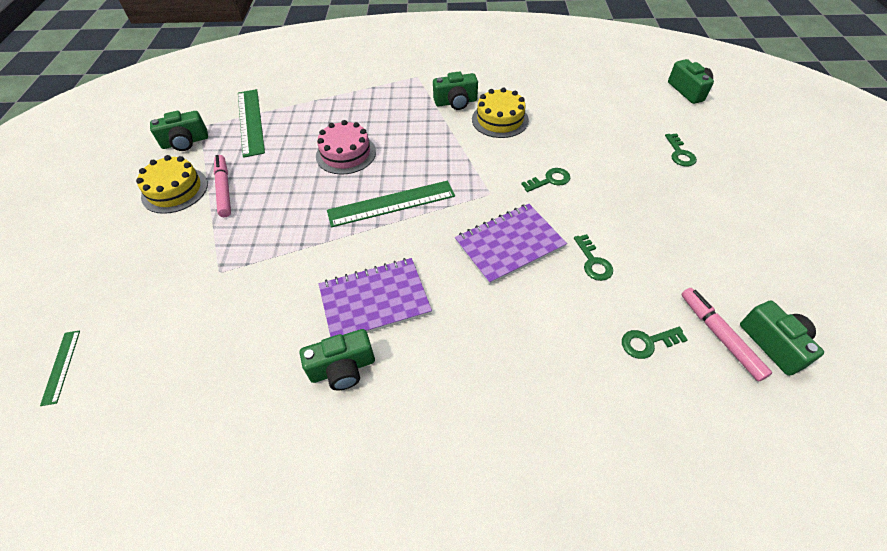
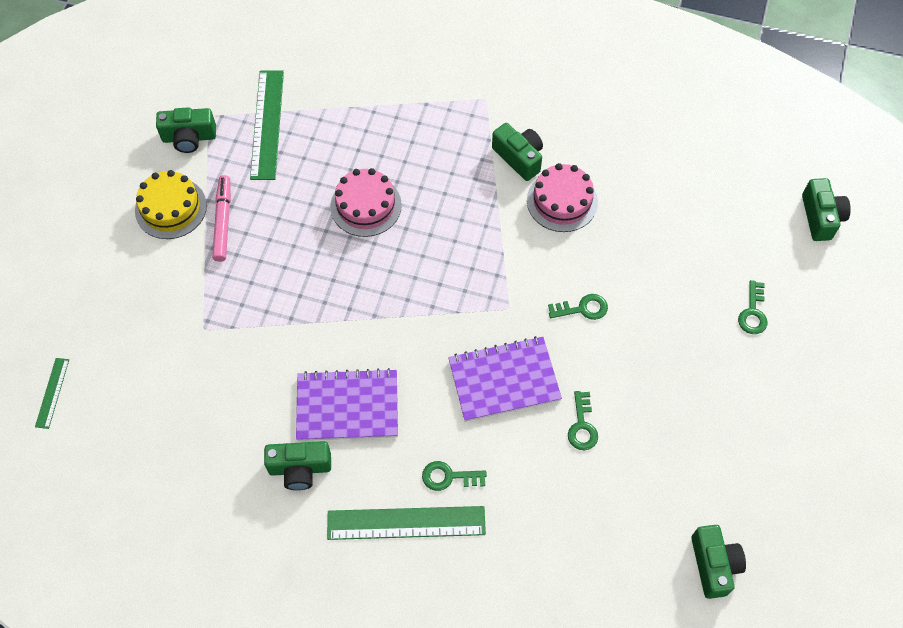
camera: 15 degrees right, 10 degrees up
green ruler [327,181,455,227] -> green ruler moved to [327,506,486,540]
green camera [433,72,478,110] -> green camera turned 135 degrees counterclockwise [492,123,543,181]
yellow cake [472,87,529,138] -> pink cake [527,163,598,232]
green key [622,327,688,359] -> green key moved to [422,461,487,491]
pink marker [681,288,772,382] -> none

